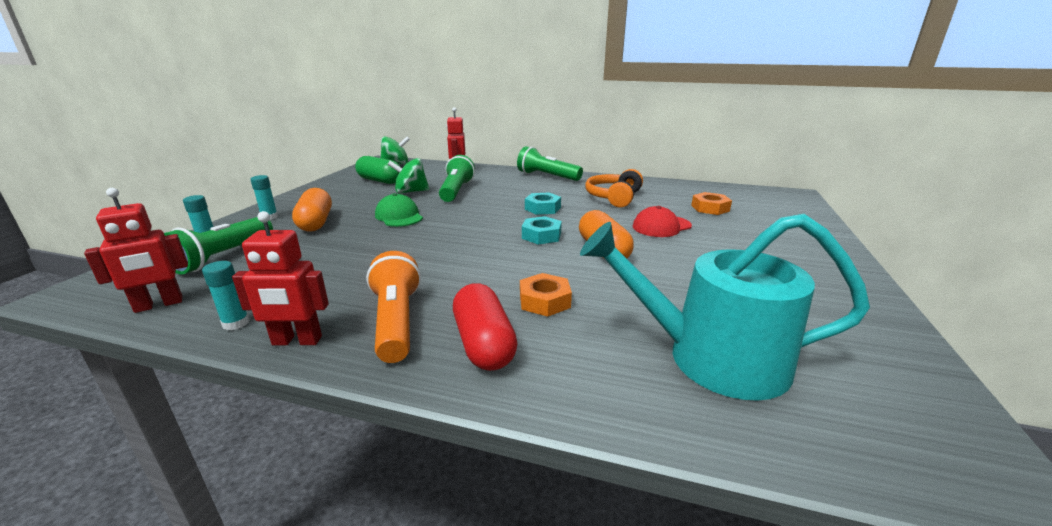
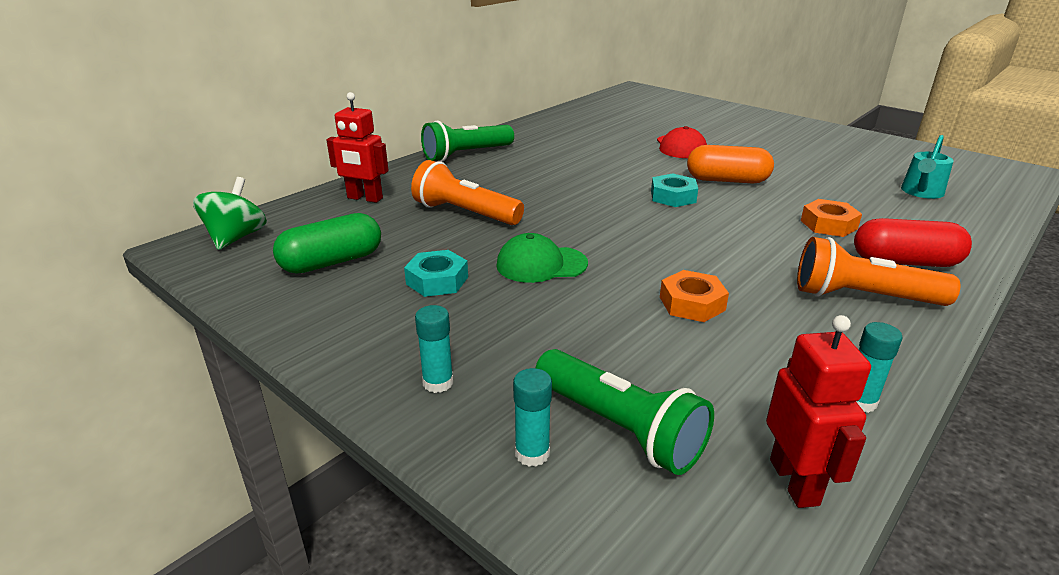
camera: 65 degrees left, 5 degrees up
red robot [232,211,329,345] -> none
orange capsule [292,188,332,232] -> none
green spinning top [387,158,429,194] -> none
green flashlight [439,155,475,202] -> orange flashlight [411,160,524,225]
turquoise nut [525,193,561,215] -> turquoise nut moved to [404,250,468,297]
turquoise watering can [580,214,870,401] -> turquoise watering can [901,135,954,199], size x0.49
orange headphones [585,169,643,208] -> none
orange nut [691,192,732,215] -> orange nut moved to [660,270,729,322]

